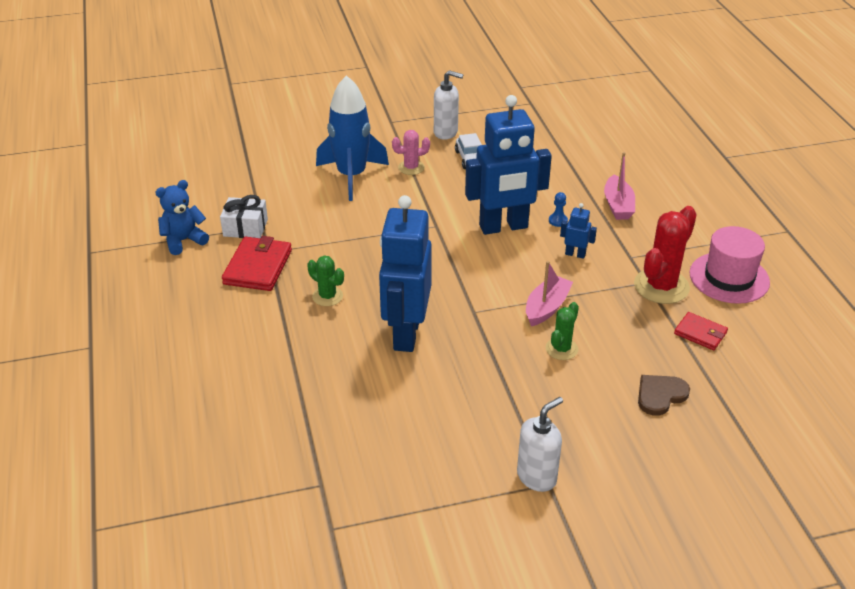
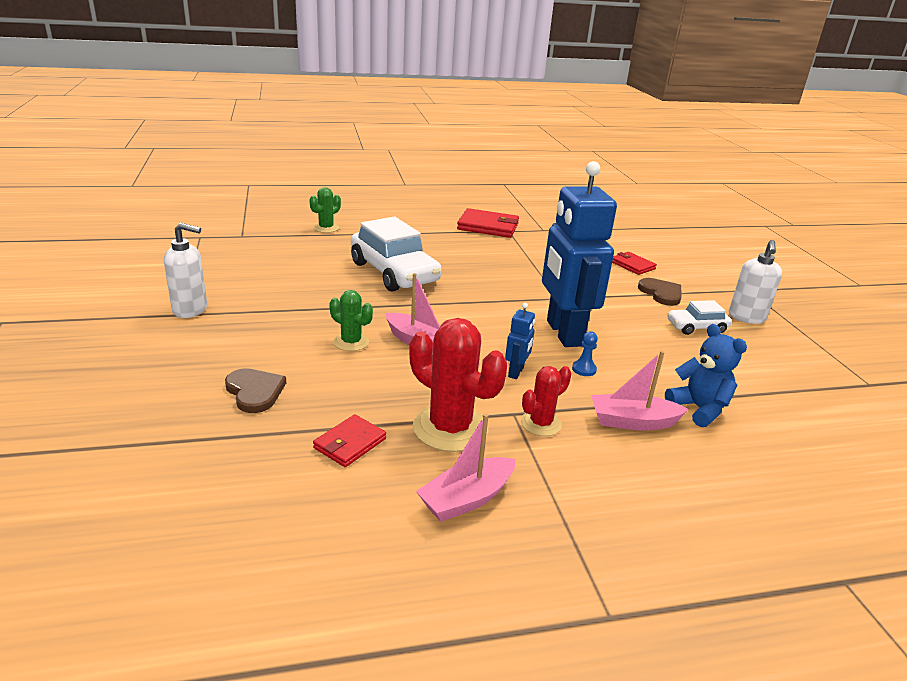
camera: 90 degrees right, 10 degrees down
blue teddy bear [155,180,209,255] -> blue teddy bear moved to [665,324,747,427]
white gift [220,195,268,238] -> none
green cactus [307,255,344,306] -> green cactus moved to [309,187,341,233]
blue rocket [316,75,389,201] -> red wallet [612,252,657,275]
blue robot [379,195,432,352] -> white car [351,217,442,292]
pink cactus [392,130,430,175] -> brown heart [638,278,682,306]
white soap dispenser [517,397,563,492] -> white soap dispenser turned 45 degrees counterclockwise [164,223,207,318]
pink hat [689,226,770,304] -> pink boat [416,414,516,522]
none -> red cactus [521,366,572,436]

